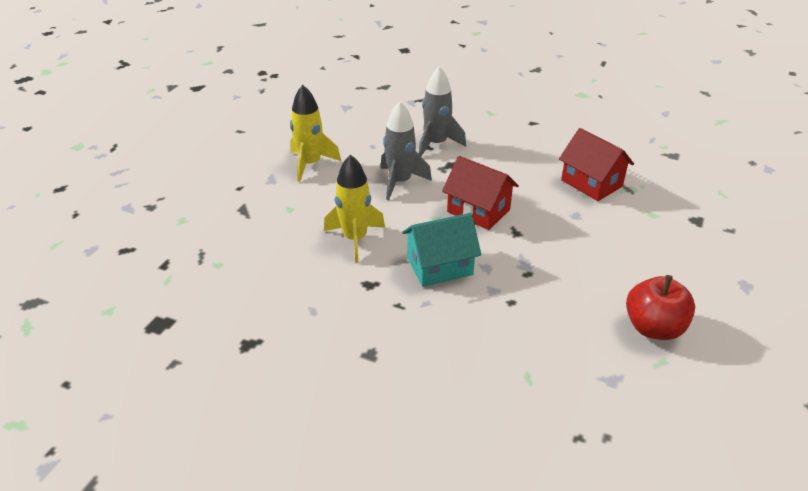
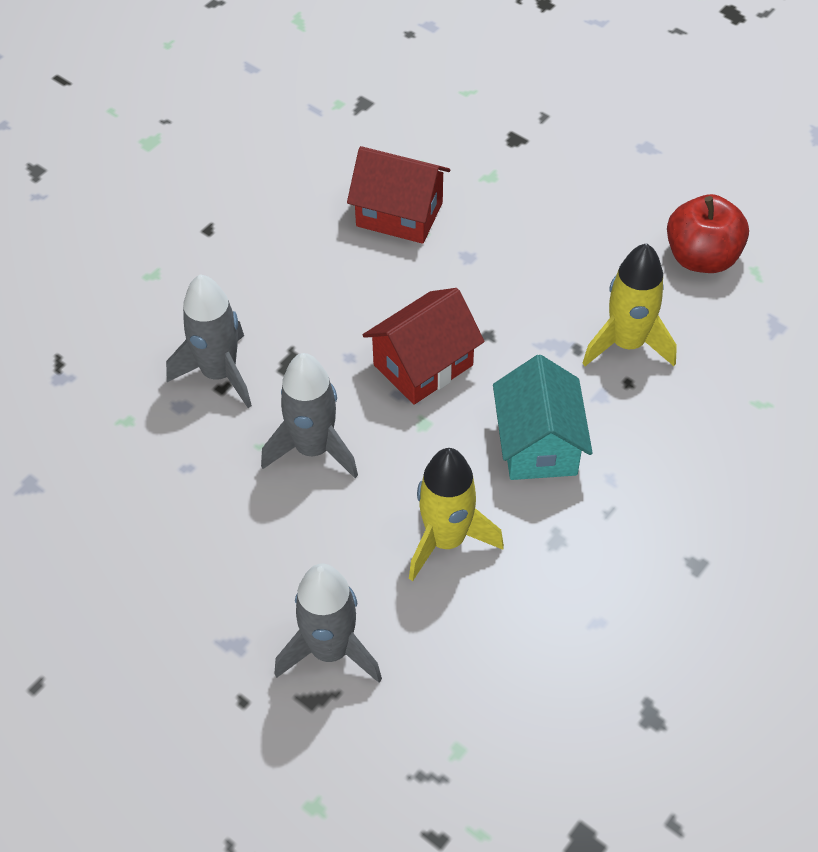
camera: 75 degrees left, 15 degrees up
yellow rocket [290,85,341,182] -> yellow rocket moved to [582,243,677,366]
red house [559,128,634,201] -> red house turned 45 degrees clockwise [347,146,450,244]
none -> grey rocket [274,564,382,683]

